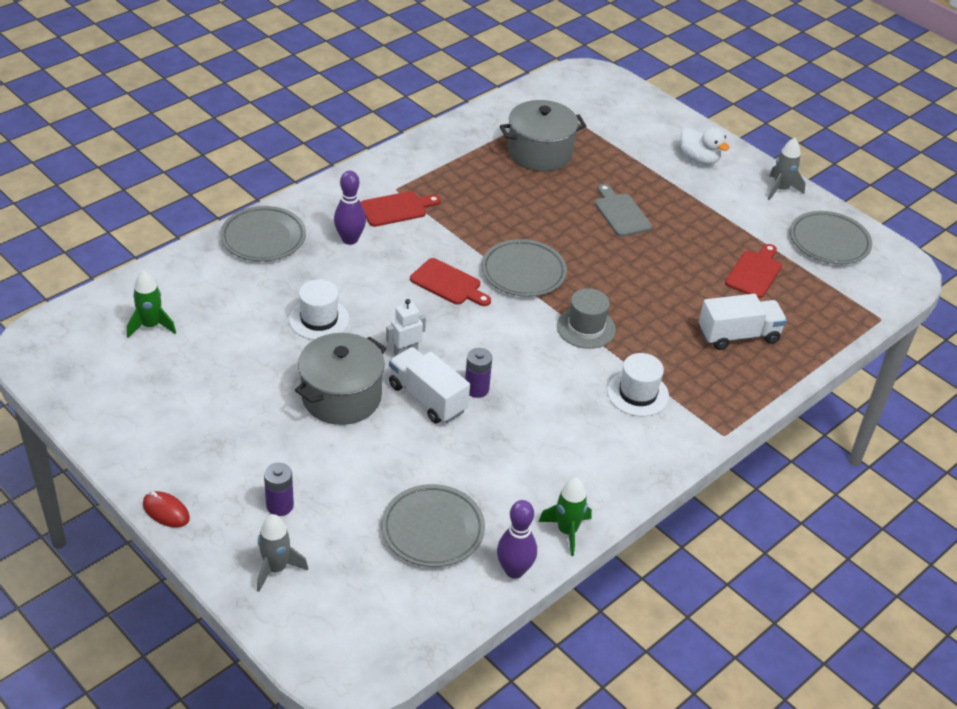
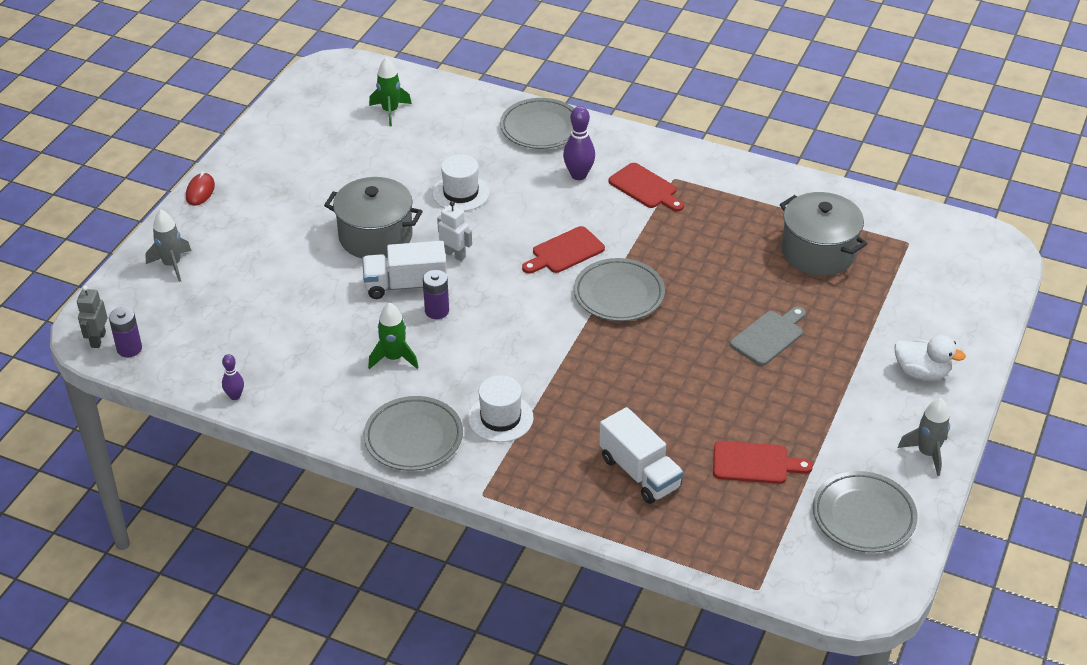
camera: 70 degrees right, 0 degrees up
purple battery [264,463,294,516] -> purple battery moved to [109,307,142,357]
grey plate [381,484,485,567] -> grey plate moved to [364,396,463,471]
white truck [389,347,470,424] -> white truck turned 120 degrees counterclockwise [362,241,447,299]
red cutting board [410,258,491,306] -> red cutting board turned 45 degrees clockwise [522,226,605,274]
purple bowling pin [497,500,537,579] -> purple bowling pin [222,354,244,400], size x0.60
green rocket [539,477,592,556] -> green rocket moved to [368,303,419,369]
grey hat [557,288,616,349] -> none
white duck [680,127,730,165] -> white duck turned 90 degrees counterclockwise [895,335,966,381]
none -> grey robot [77,285,107,348]

